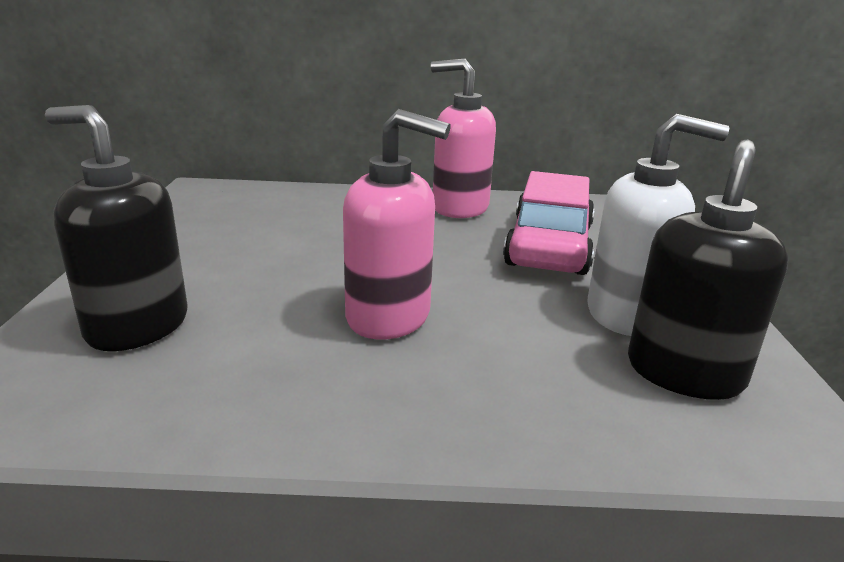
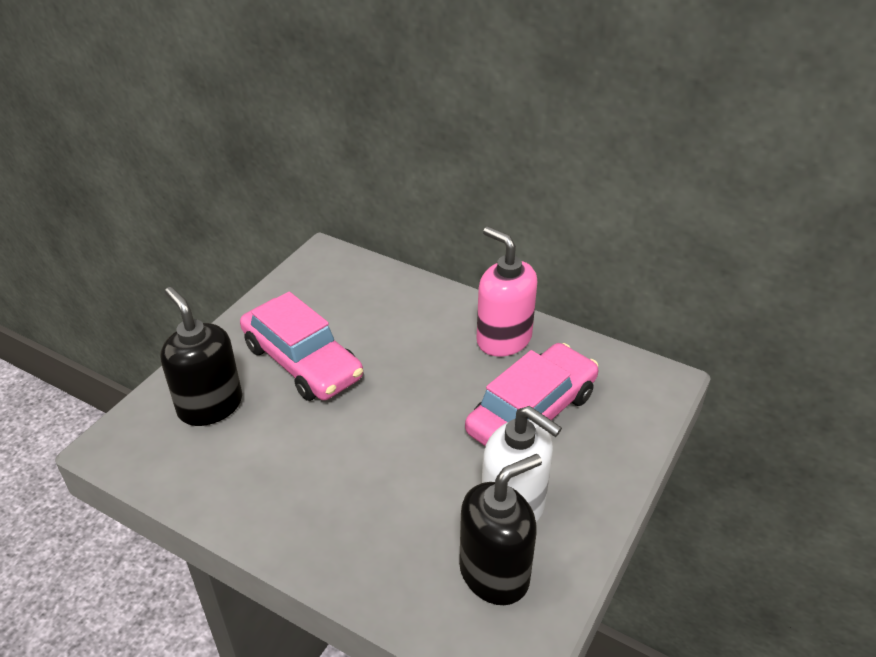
camera: 30 degrees right, 15 degrees up
pink soap dispenser [343,109,451,340] -> none
none -> pink car [240,292,363,401]

